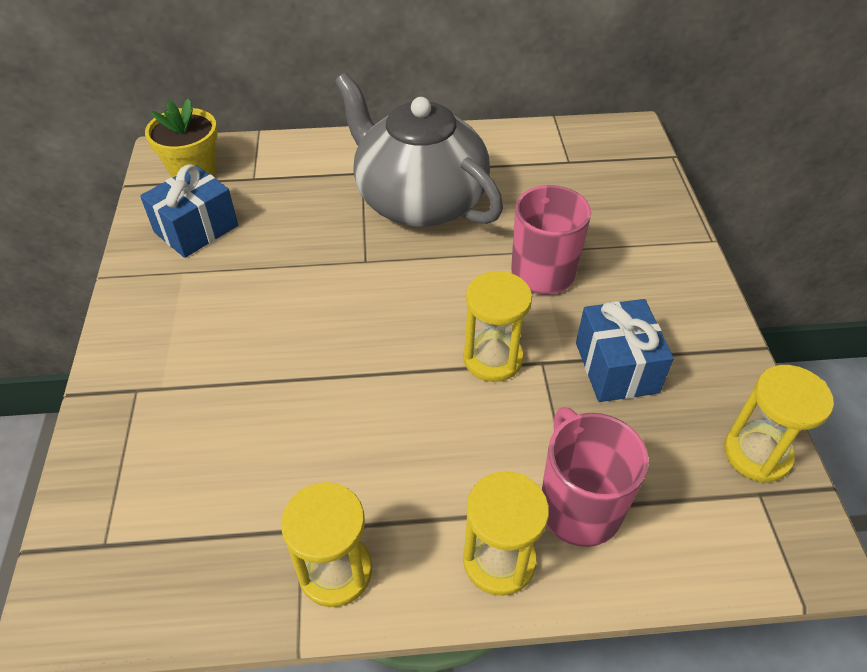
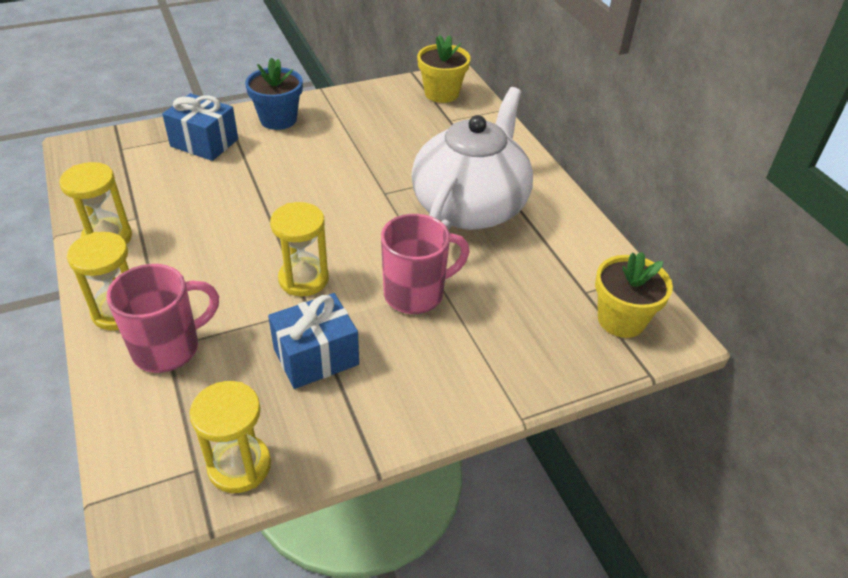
camera: 70 degrees right, 5 degrees down
blue gift [140,164,238,258] -> blue gift moved to [162,93,238,161]
grey teapot [335,73,503,227] -> white teapot [412,87,533,230]
none -> blue flower pot [245,57,303,130]
none -> yellow flower pot [595,252,673,338]

